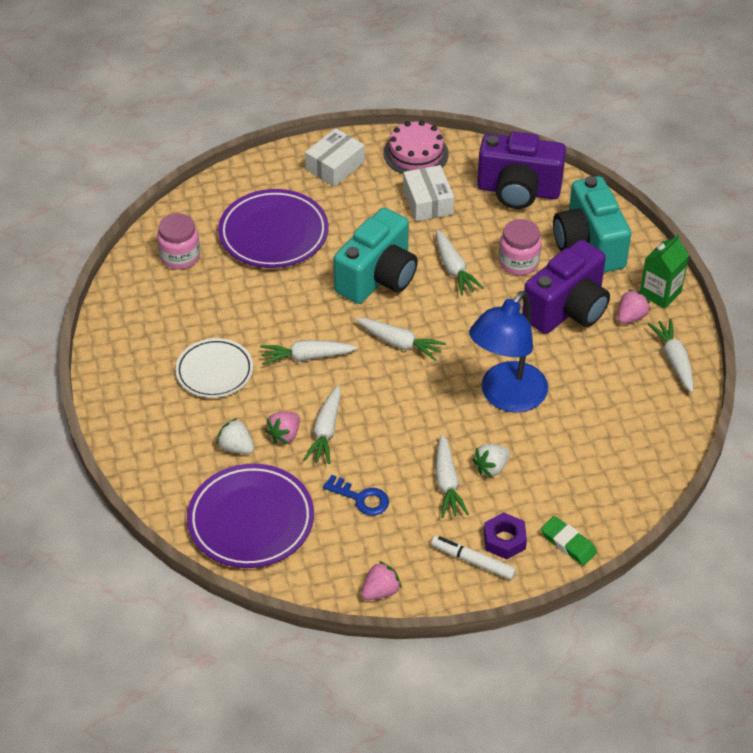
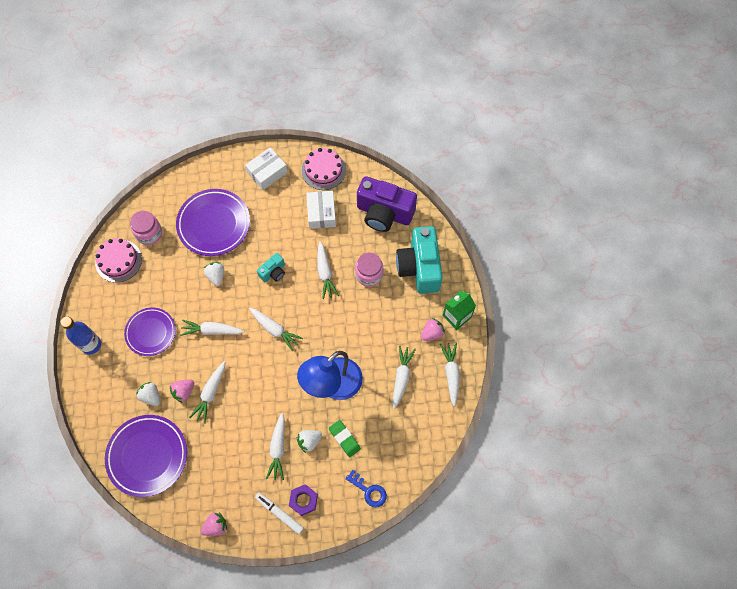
camera: 10 degrees right, 20 degrees up
white plate [175,338,253,398] -> purple plate [124,308,176,356]
blue key [323,475,389,516] -> blue key moved to [345,470,387,507]
turquoise camera [333,208,418,304] -> turquoise camera [257,253,285,282], size x0.48
purple camera [522,240,610,334] -> none
green eraser [541,516,597,566] -> green eraser moved to [329,420,361,457]
none -> blue bottle [60,317,101,355]
none -> pink cake [95,238,142,283]
none -> white strawberry [204,262,224,286]
none -> white carrot [392,345,416,409]

